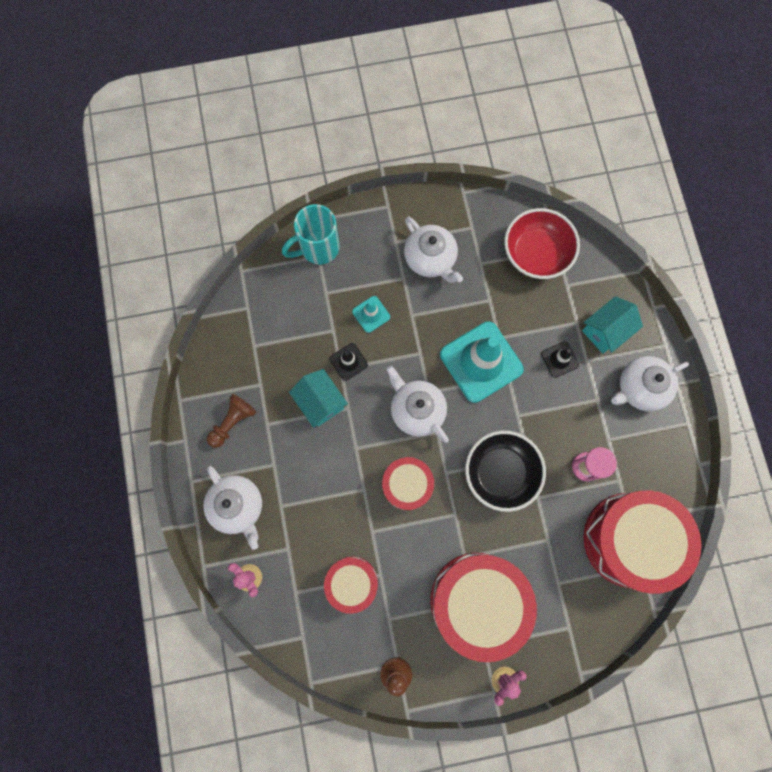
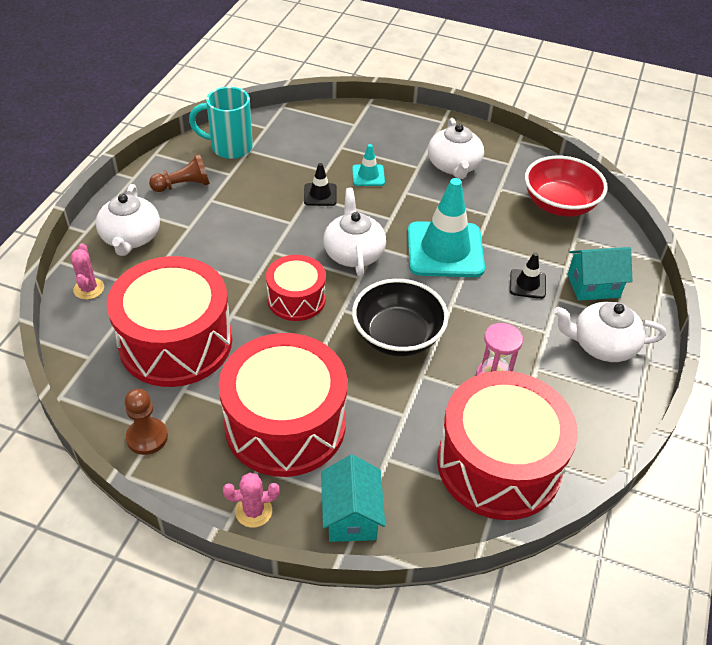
camera: 30 degrees right, 30 degrees down
turquoise mug [282,204,340,265] -> turquoise mug moved to [189,87,253,159]
turquoise house [289,369,348,428] -> turquoise house moved to [321,455,385,542]
red drum [324,557,378,614] -> red drum [107,256,232,387], size x1.83

